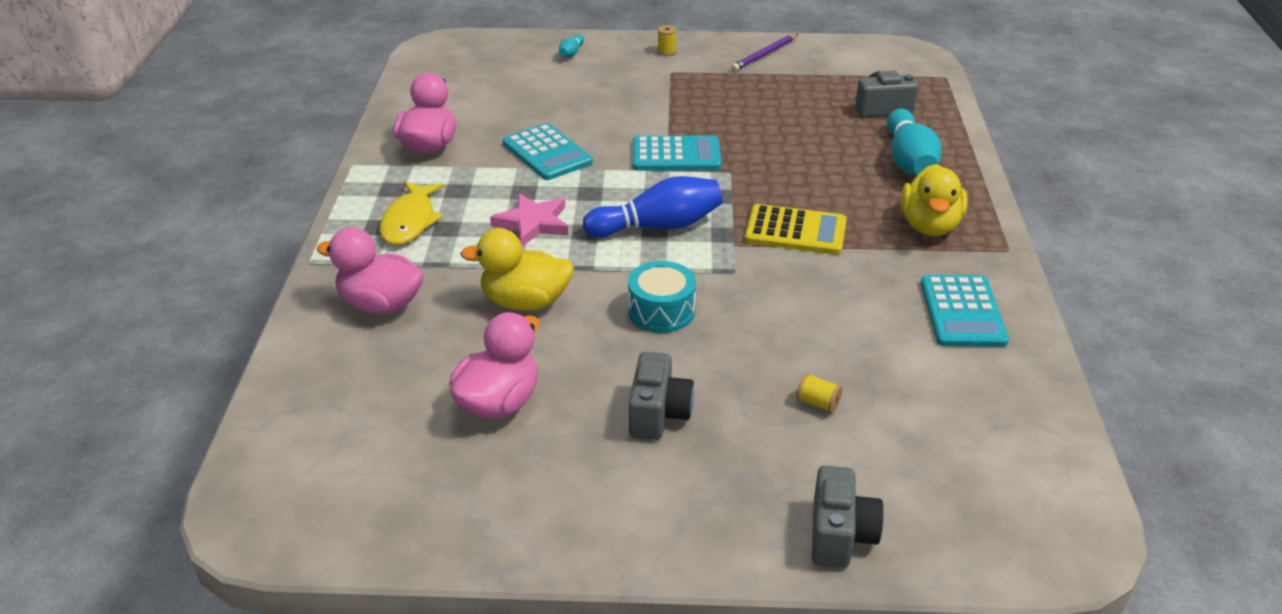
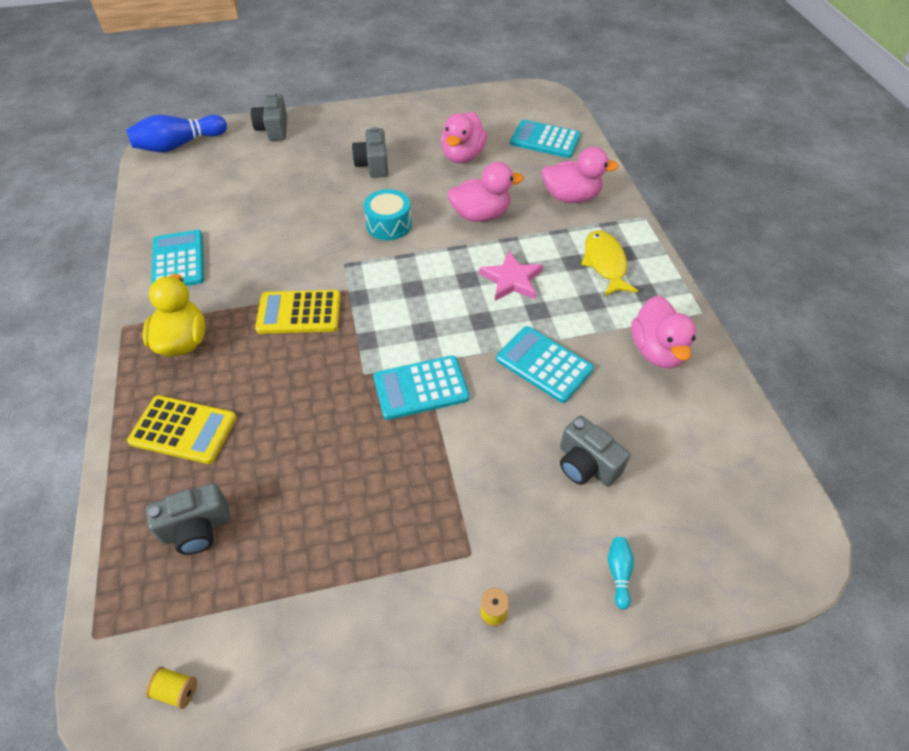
camera: 165 degrees right, 15 degrees up
yellow duck [460,228,574,311] -> pink duck [448,162,524,222]
blue bowling pin [583,176,722,238] -> blue bowling pin moved to [126,115,227,152]
purple pencil [731,34,798,71] -> none
yellow spool [796,373,843,413] -> yellow spool moved to [145,667,197,709]
turquoise bowling pin [887,109,942,176] -> yellow calculator [127,395,237,464]
none -> turquoise calculator [510,120,581,158]
none -> grey camera [560,415,630,486]

